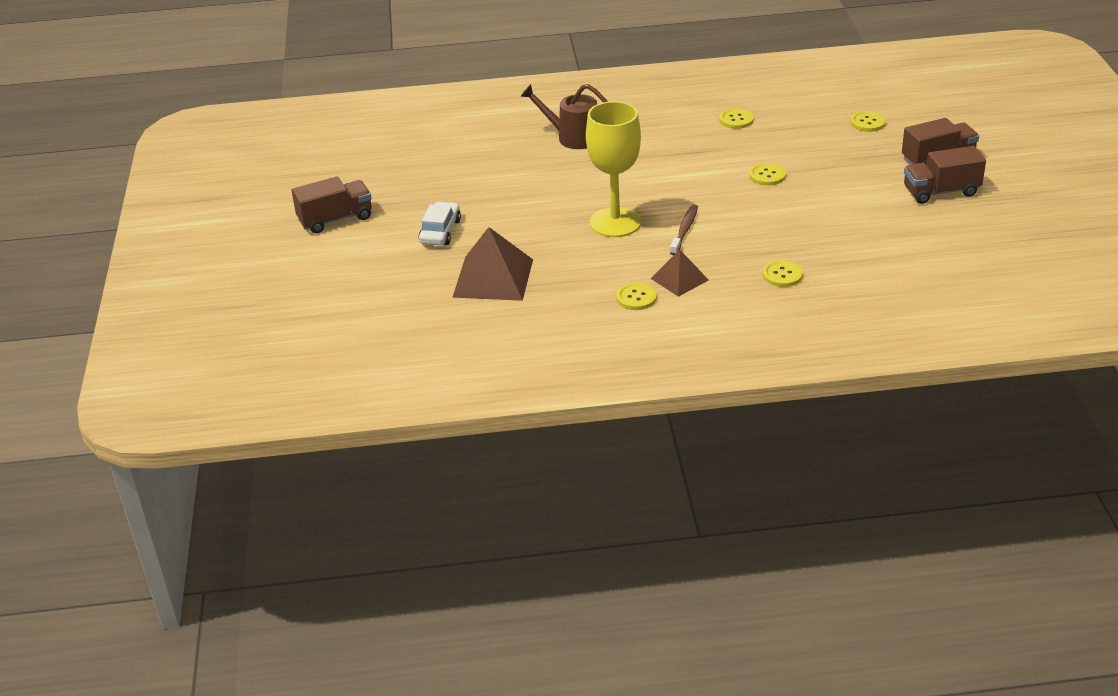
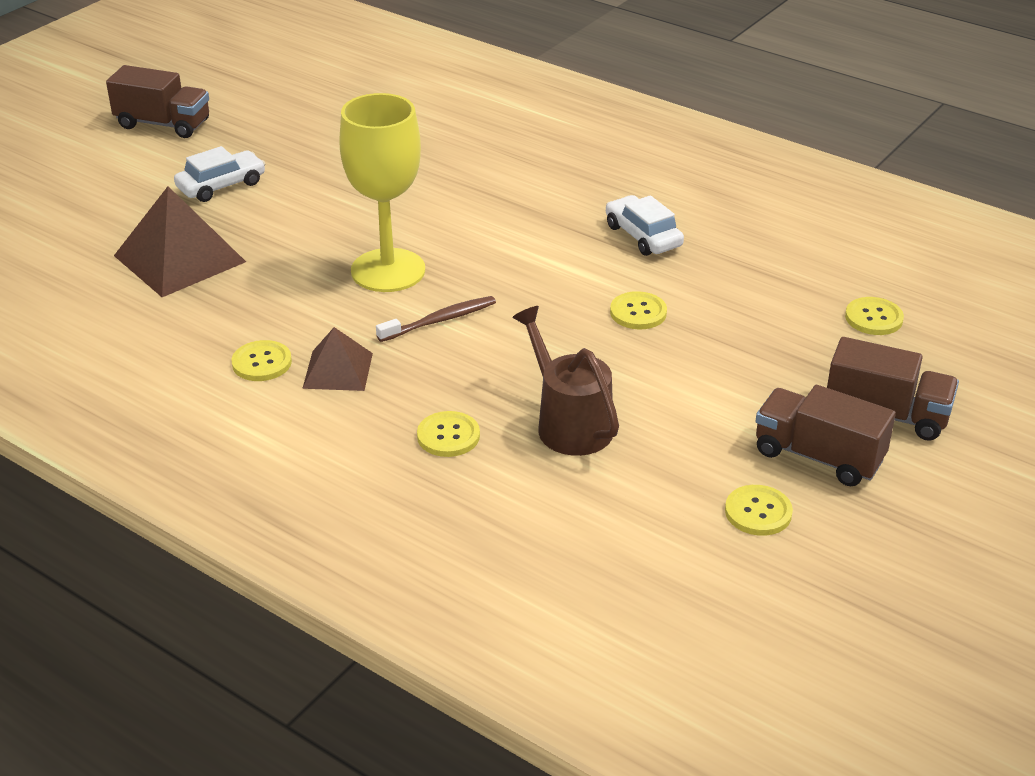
camera: 40 degrees right, 0 degrees up
brown watering can [520,84,608,149] -> brown watering can moved to [512,306,619,456]
yellow button [719,108,754,129] -> yellow button moved to [725,485,793,536]
none -> white car [606,195,684,256]

